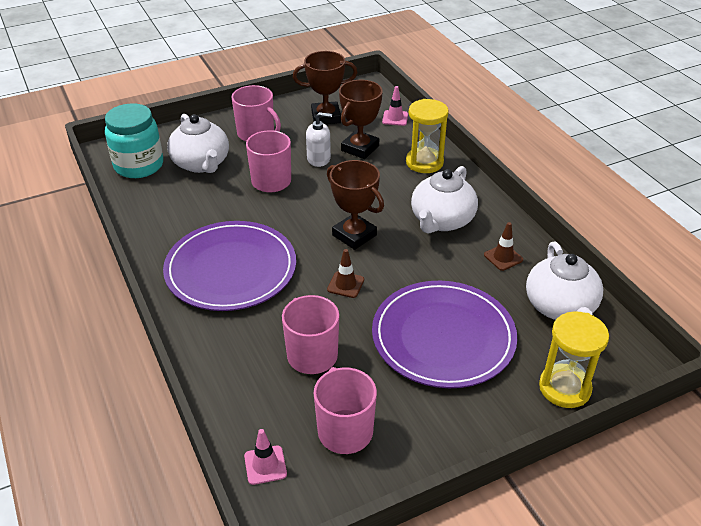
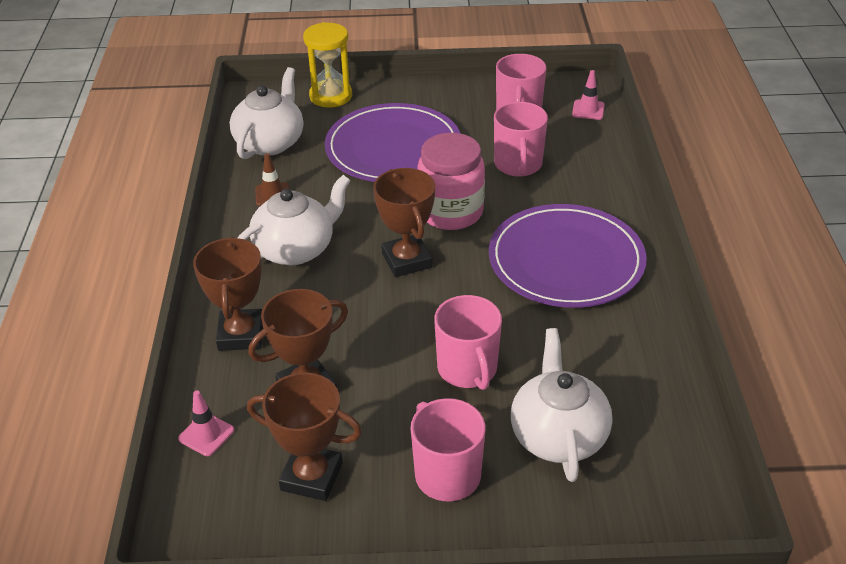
camera: 155 degrees left, 0 degrees up
turquoise jar [105,103,163,178] -> none
white soap dispenser [306,112,332,167] -> none
brown traffic cone [327,249,364,298] -> pink jar [417,133,485,230]
yellow hourglass [406,99,449,173] -> brown trophy [193,237,263,351]

